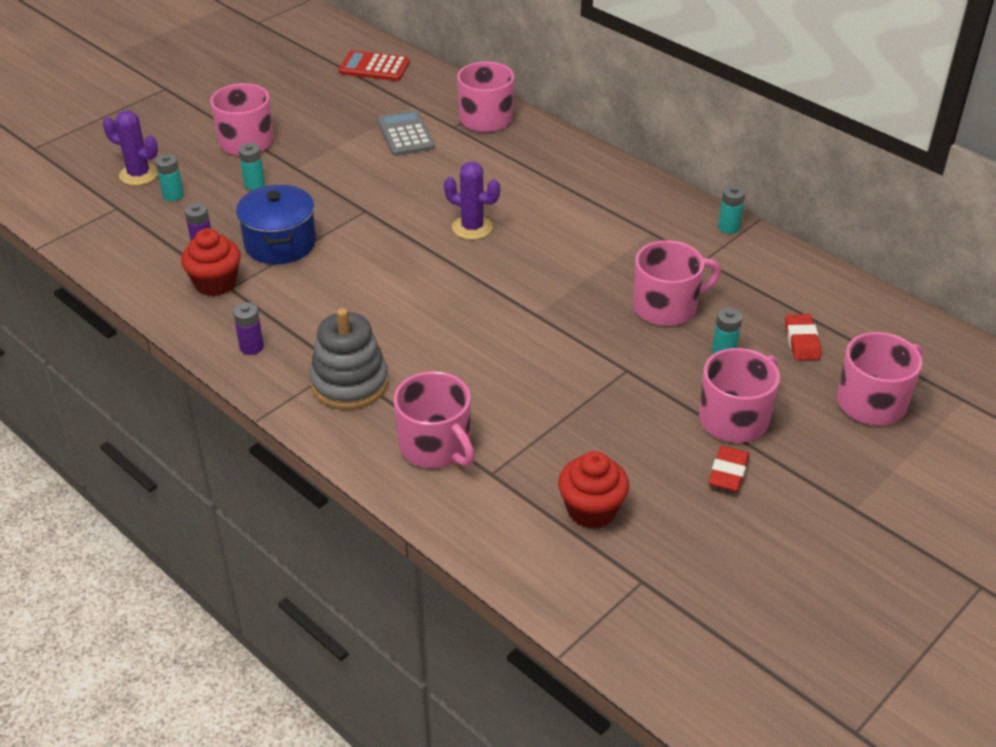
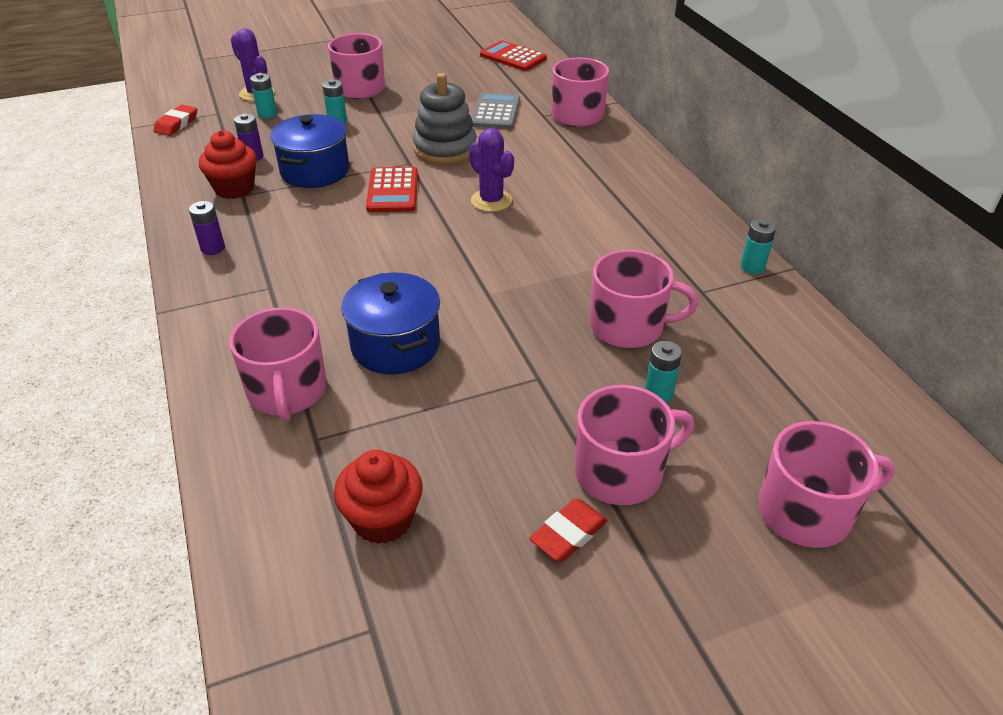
camera: 25 degrees right, 0 degrees up
grey stacking toy [309,308,388,410] -> grey stacking toy moved to [413,73,477,164]
red eraser [785,314,821,361] -> red eraser moved to [153,104,197,136]
none -> blue pot [341,273,440,374]
none -> red calculator [366,167,418,212]

